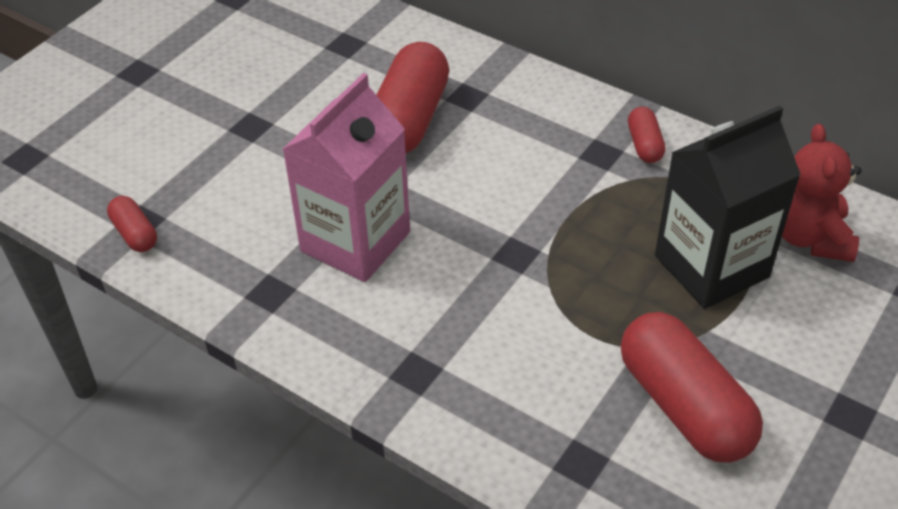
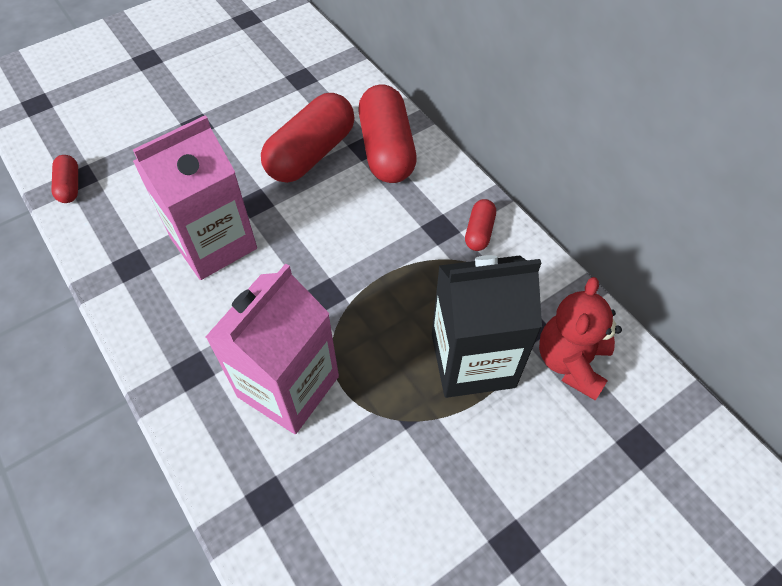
camera: 20 degrees right, 10 degrees up
red capsule [621,312,763,463] -> red capsule moved to [358,85,417,183]
none -> pink carton [206,263,339,434]

